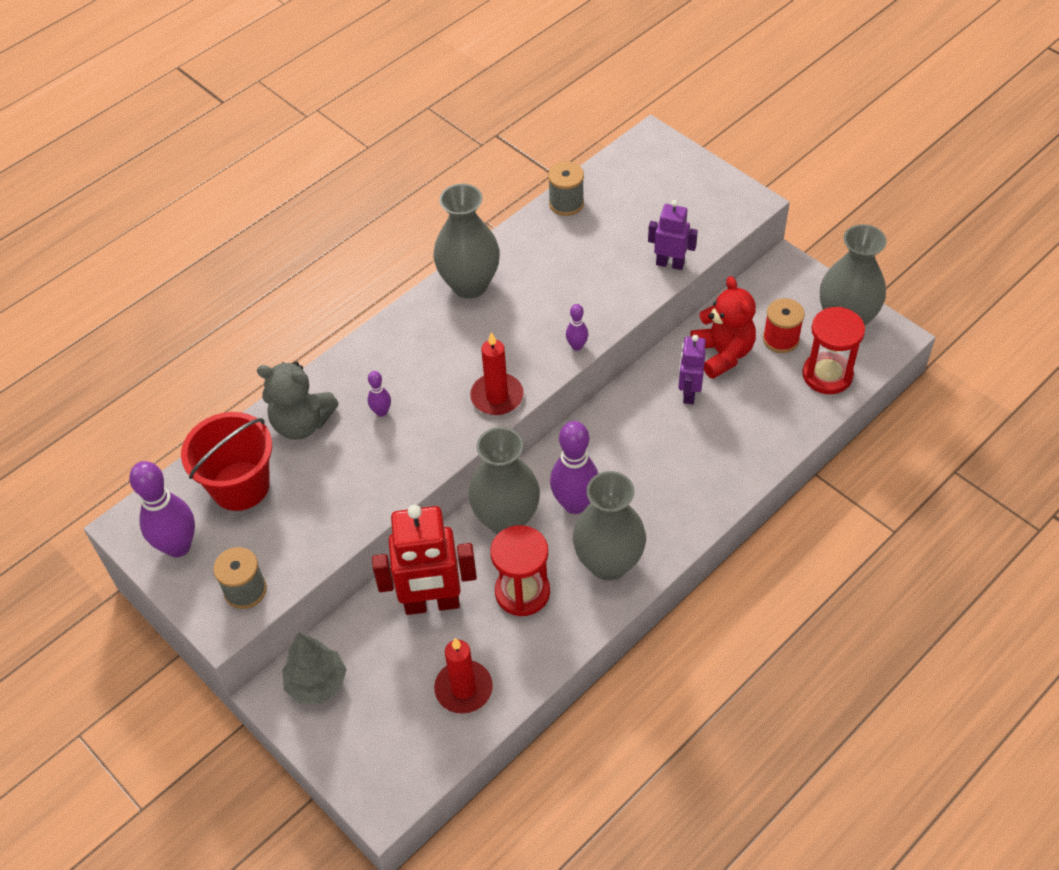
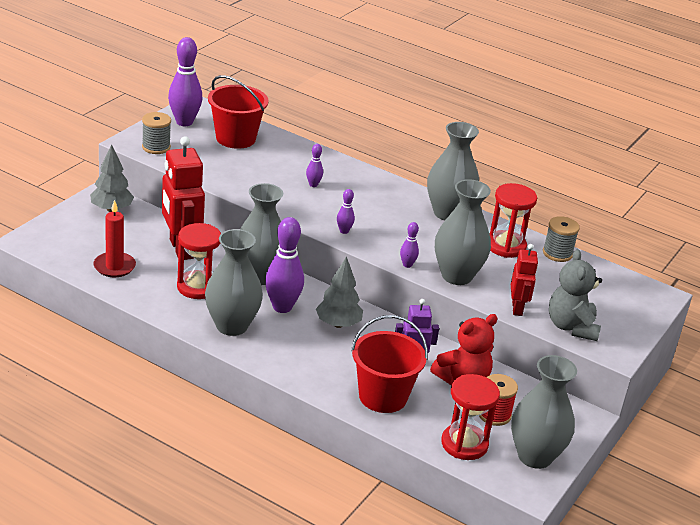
camera: 70 degrees right, 20 degrees down
grey teddy bear [257,362,338,440] -> grey teddy bear moved to [549,249,602,341]
red candle [470,332,524,415] -> purple bowling pin [337,189,355,234]
purple robot [648,200,698,270] -> red robot [511,244,538,316]
none -> grey tree [316,256,363,328]
none -> red bucket [351,315,428,413]
none -> grey vase [435,179,491,285]
none -> red hourglass [490,183,537,258]

